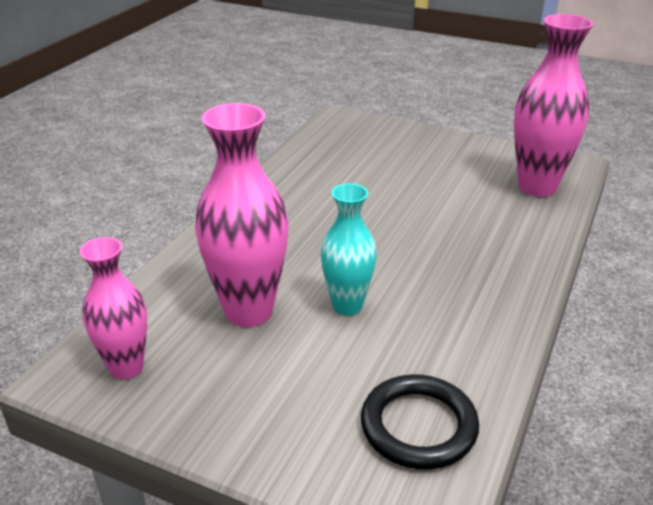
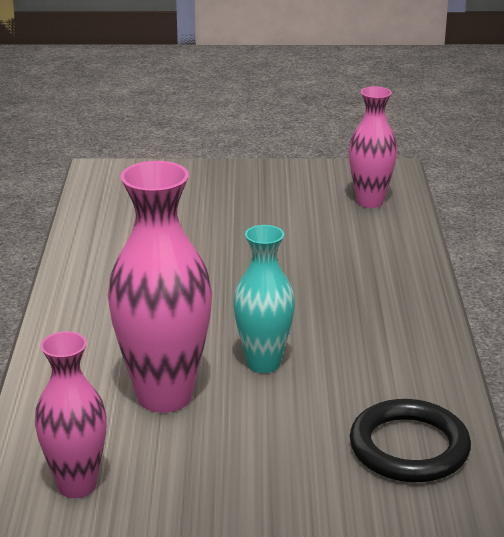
camera: 25 degrees left, 5 degrees down
pink vase [514,14,594,197] -> pink vase [349,86,397,208], size x0.63

